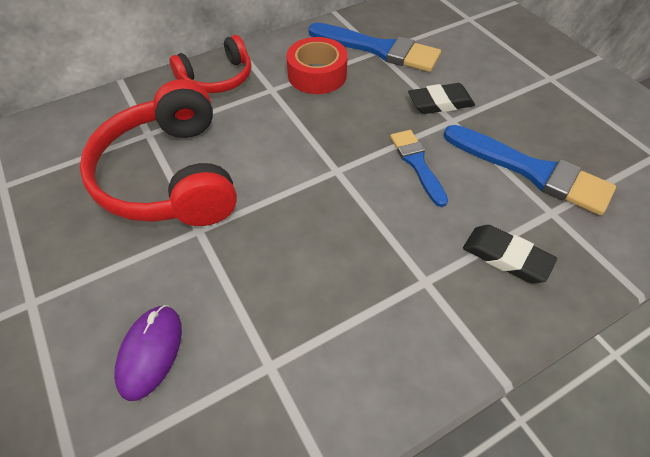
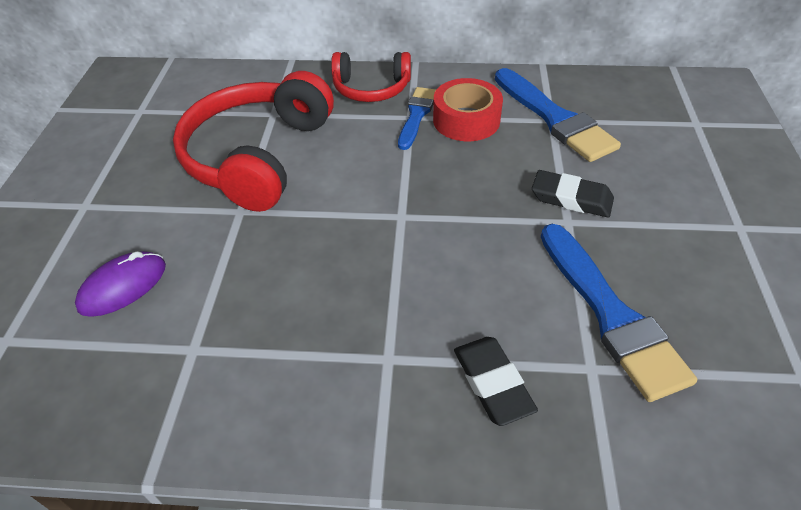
camera: 35 degrees right, 5 degrees down
blue brush [390,130,448,207] -> blue brush moved to [398,87,436,150]

